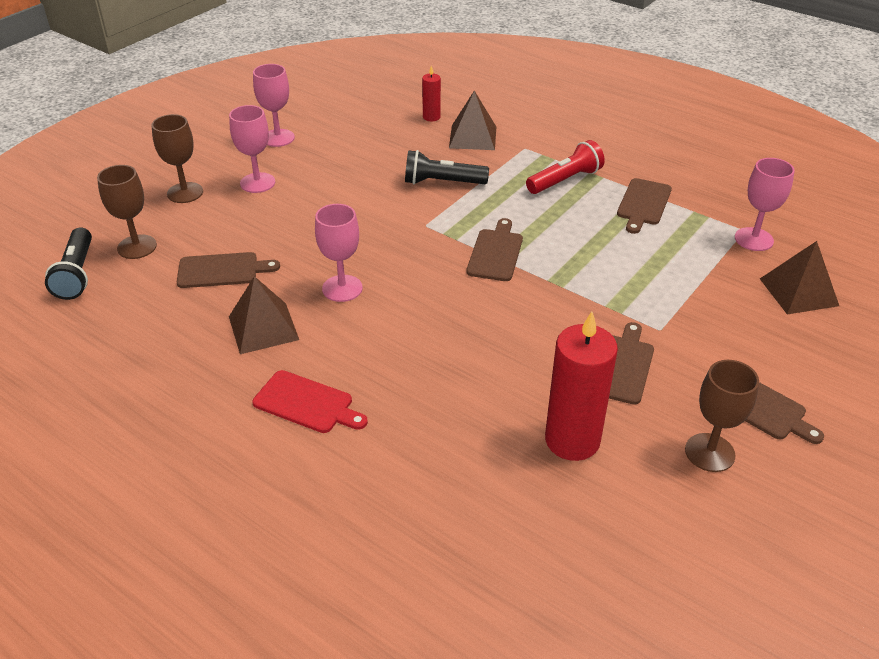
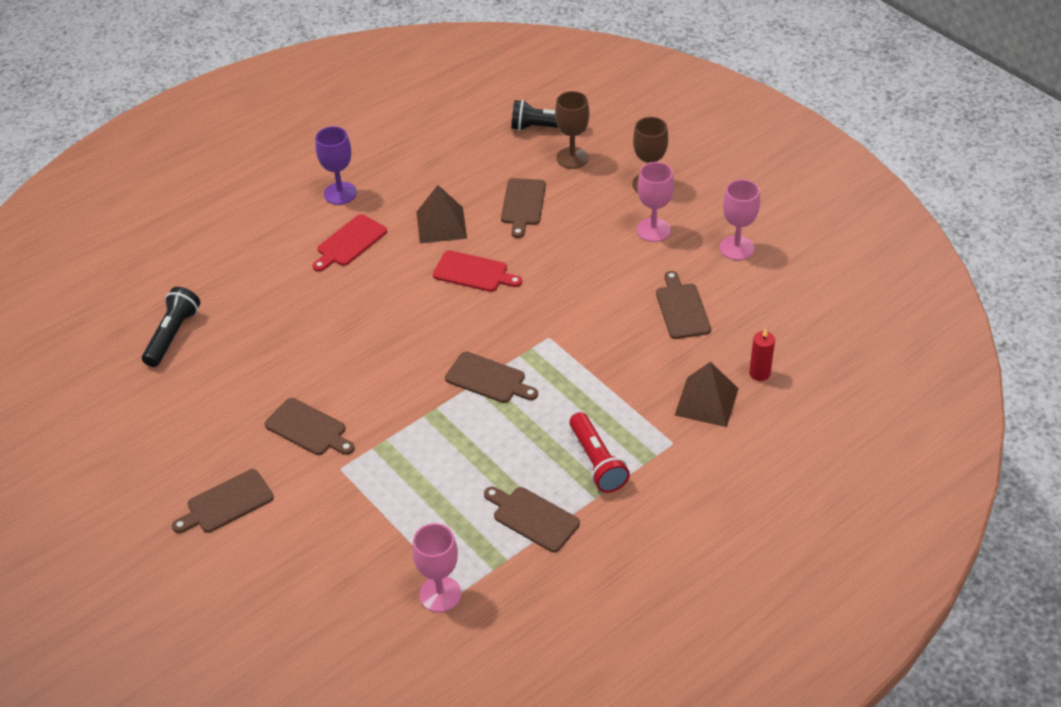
camera: 105 degrees right, 5 degrees up
pink goblet [315,204,363,302] -> red cutting board [433,250,522,292]
black flashlight [405,150,489,184] -> black flashlight moved to [142,287,200,367]
red candle [545,312,618,461] -> none
brown goblet [685,360,759,472] -> none
brown pyramid [760,241,839,314] -> none
none -> purple goblet [316,126,357,205]
none -> brown cutting board [656,271,711,339]

